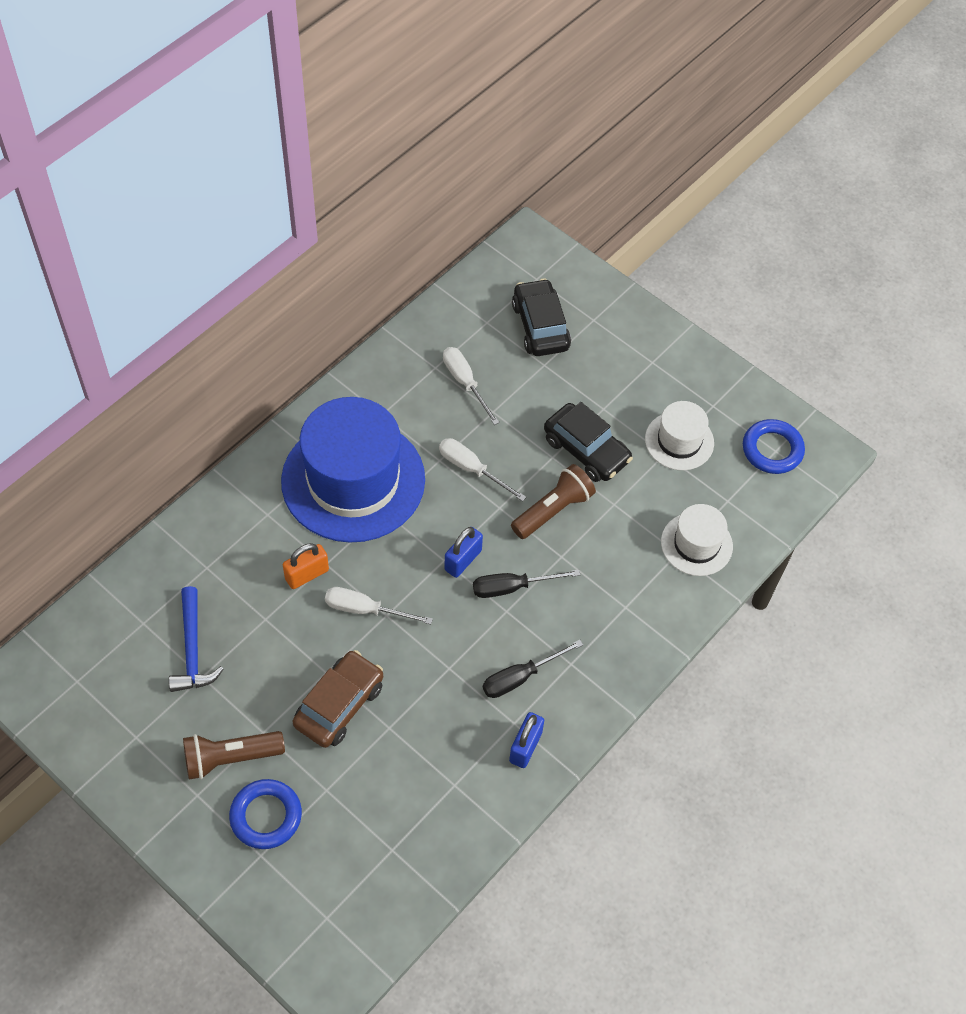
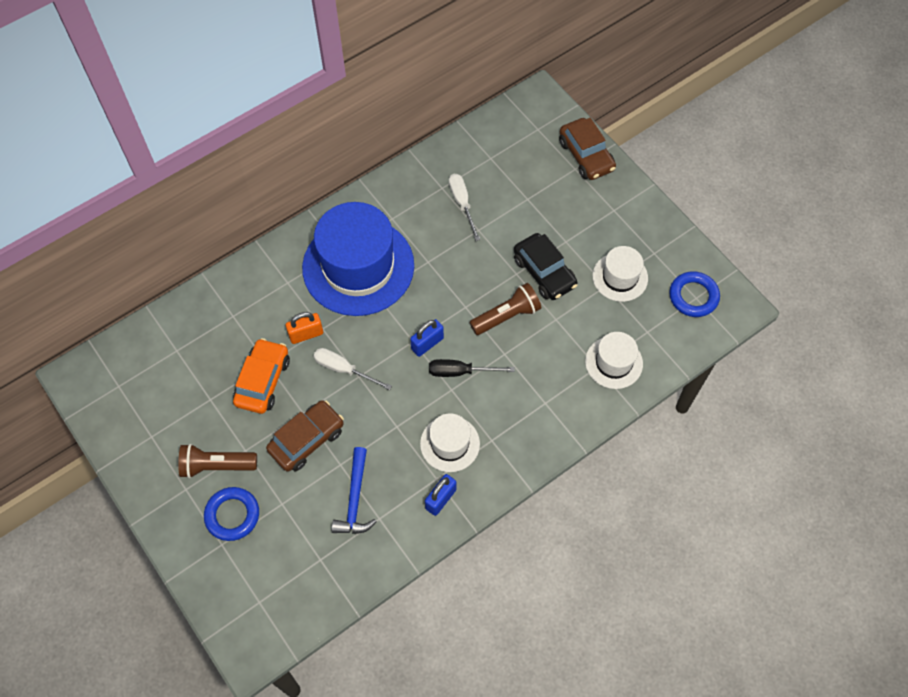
camera: 15 degrees right, 5 degrees up
blue hammer [169,586,224,692] -> blue hammer moved to [331,447,377,534]
white screwdriver [439,438,526,501] -> none
black screwdriver [483,640,583,698] -> white hat [420,413,480,472]
black car [512,279,571,356] -> none
none -> orange car [233,338,290,414]
none -> brown car [559,118,616,180]

